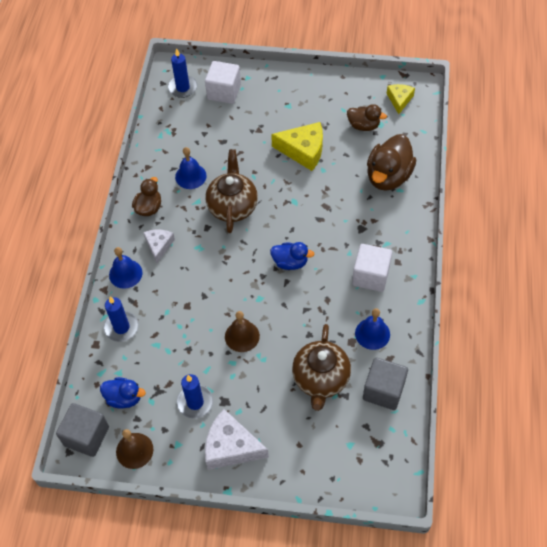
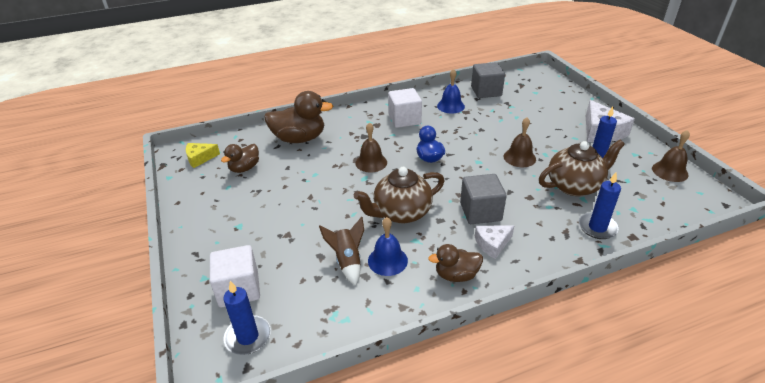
camera: 120 degrees left, 20 degrees down
grey cube [56,403,109,457] -> grey cube moved to [460,174,507,224]
blue duck [100,377,146,409] -> none
blue bell [109,247,143,289] -> none
yellow cheese [271,122,323,171] -> none
brown teapot [292,324,351,411] -> brown teapot moved to [539,140,625,196]
brown duck [347,104,387,131] -> brown duck turned 135 degrees counterclockwise [221,144,259,173]
none -> brown rocket [319,216,364,285]
none -> brown bell [355,122,387,172]

